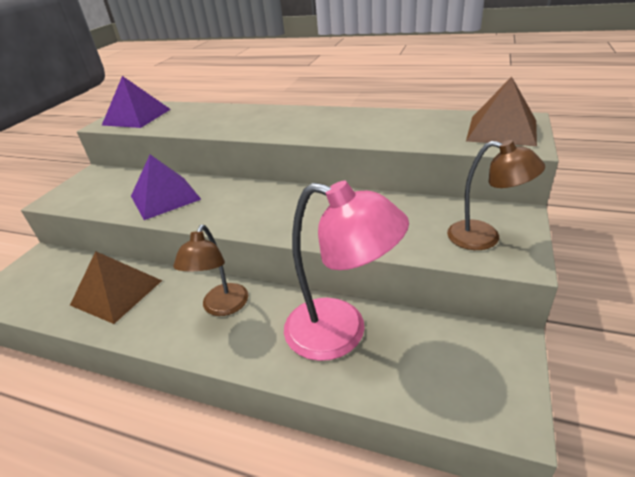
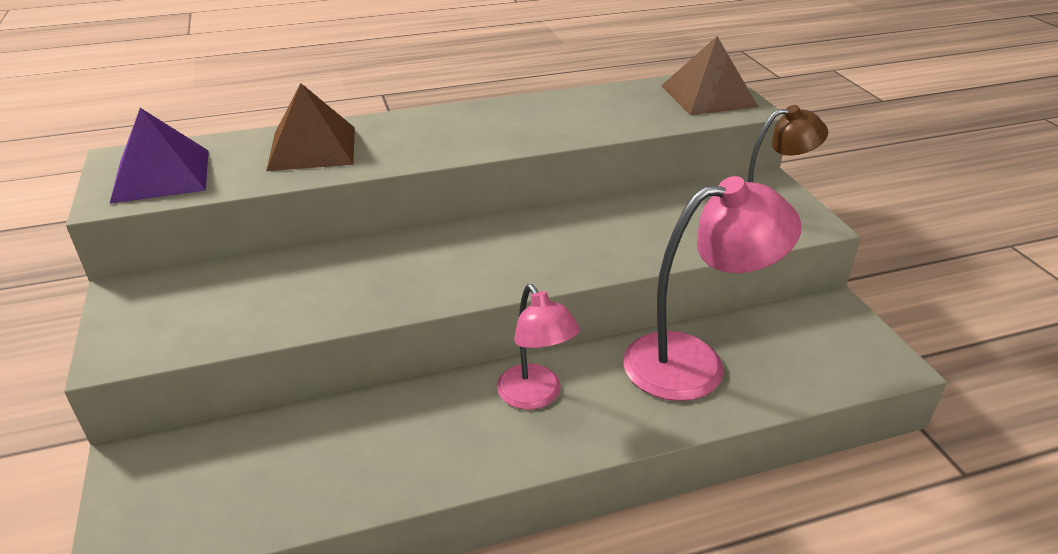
camera: 40 degrees left, 0 degrees up
brown pyramid [70,251,162,324] -> brown pyramid moved to [266,83,355,171]
purple pyramid [131,154,201,220] -> none
brown lamp [173,225,248,316] -> pink lamp [497,284,580,410]

